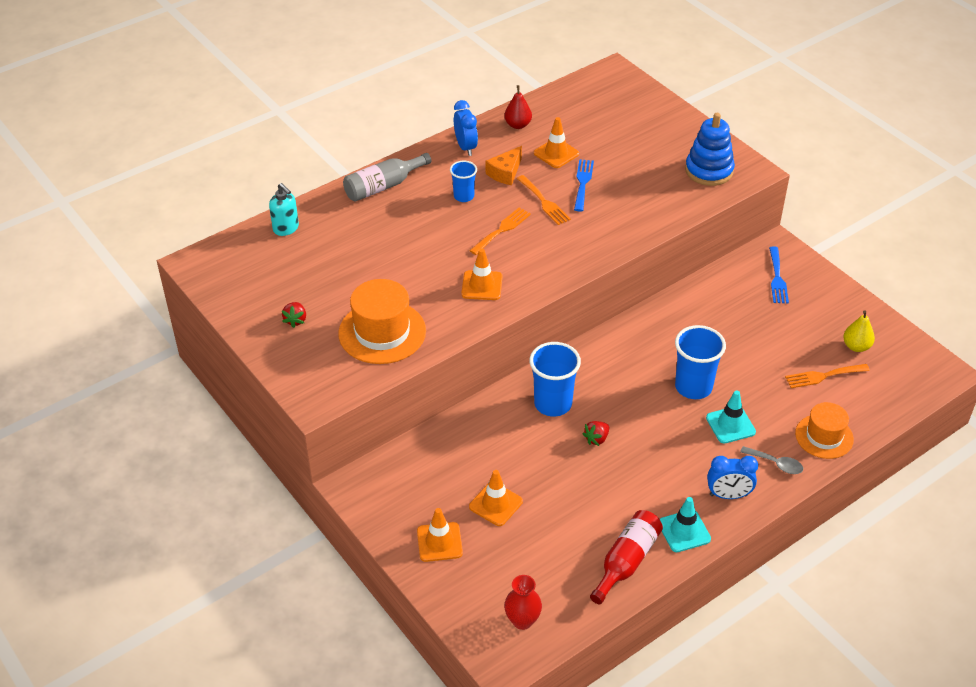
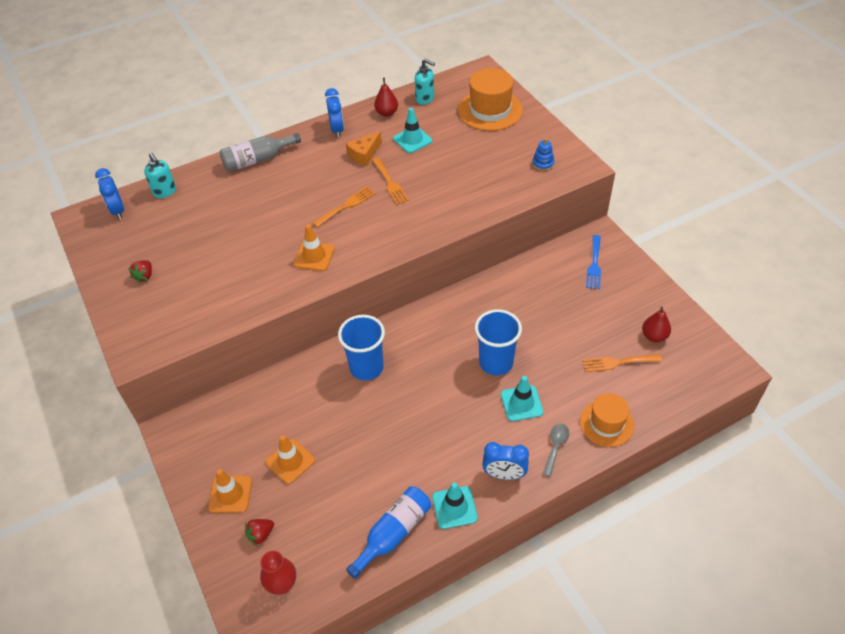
camera: 10 degrees right, 5 degrees up
orange hat [338,279,426,364] -> orange hat moved to [458,68,523,131]
blue cup [450,161,477,202] -> none
orange traffic cone [534,117,579,168] -> turquoise traffic cone [393,108,432,153]
blue fork [574,159,594,212] -> none
red strawberry [582,421,609,446] -> red strawberry moved to [245,519,274,546]
red bottle [590,510,663,604] -> blue bottle [346,486,431,579]
blue stacking toy [685,113,735,186] -> blue stacking toy [532,138,555,171], size x0.51
grey spoon [740,446,803,474] -> grey spoon turned 105 degrees counterclockwise [543,424,569,477]
yellow pear [843,310,875,352] -> red pear [642,306,671,342]
none -> blue clock [95,168,124,219]
none -> turquoise soap dispenser [415,58,435,105]

